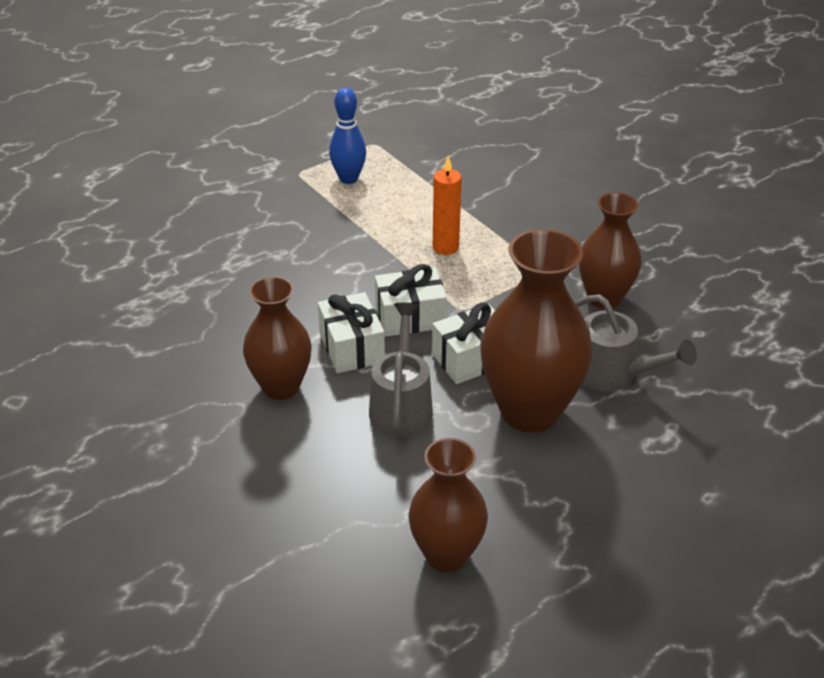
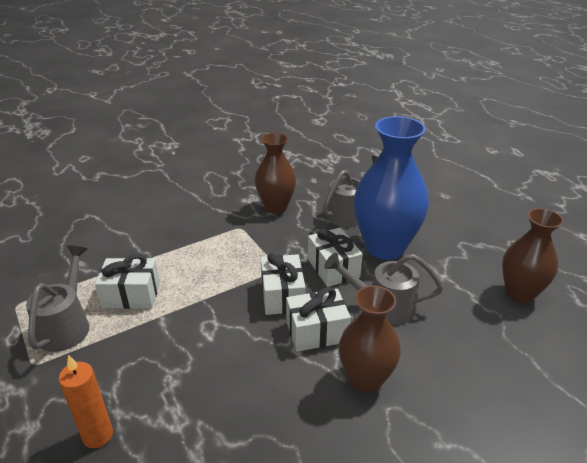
camera: 85 degrees left, 5 degrees down
blue bowling pin [329,88,366,184] -> grey watering can [26,246,89,352]
orange candle [433,156,462,255] -> orange candle moved to [58,355,113,448]
brown vase [480,229,593,433] -> blue vase [354,116,429,260]
none -> white gift [95,254,160,309]

